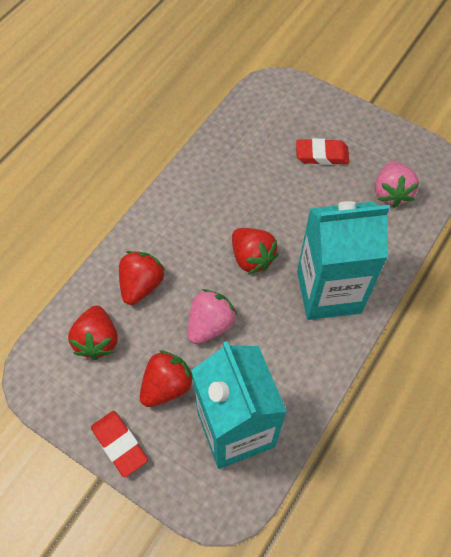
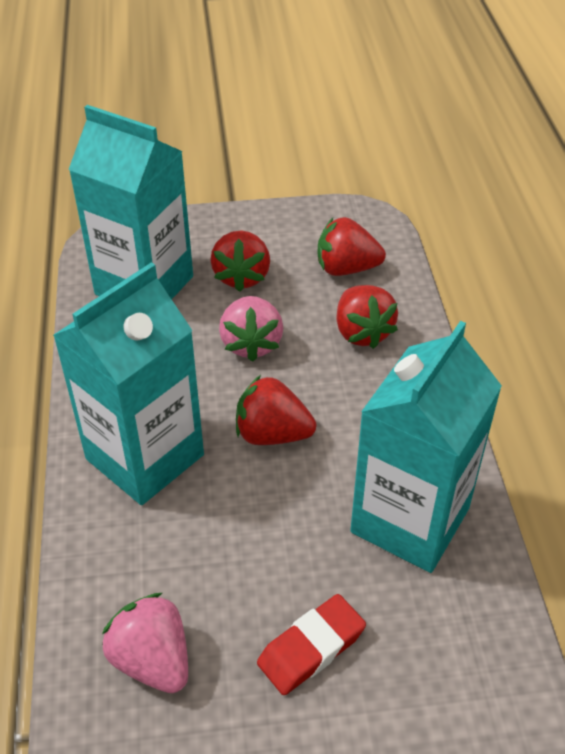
camera: 140 degrees right, 15 degrees down
red strawberry [68,305,118,360] -> red strawberry turned 45 degrees counterclockwise [317,217,386,276]
red eraser [91,411,148,478] -> none
none -> turquoise carton [350,321,502,573]

